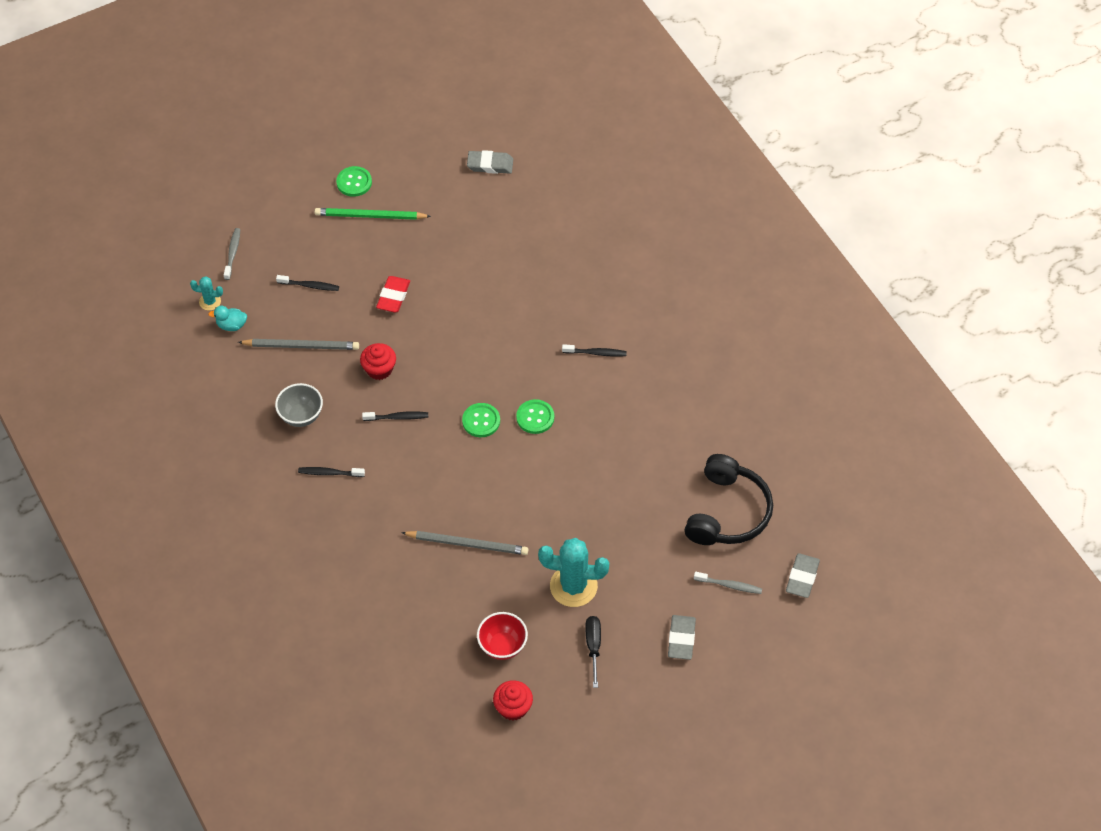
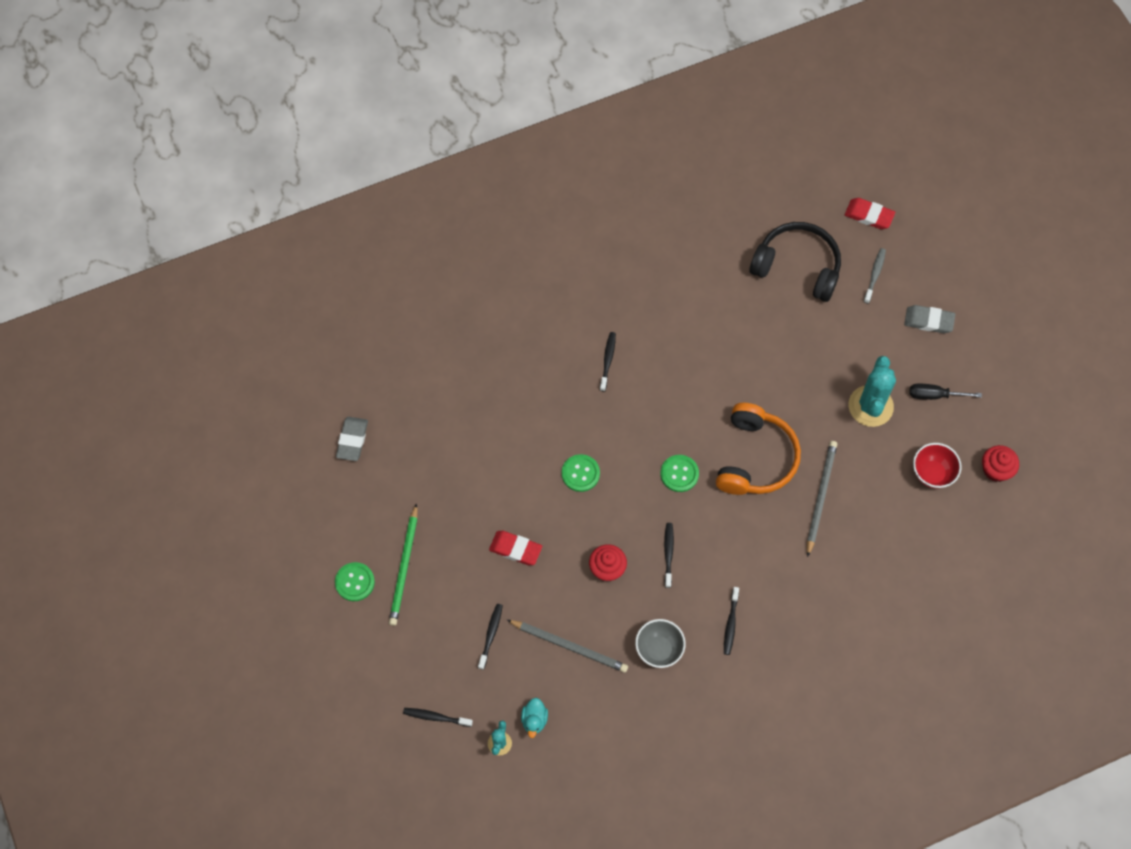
camera: 85 degrees left, 10 degrees up
grey toothbrush [224,228,240,280] -> black toothbrush [403,708,473,727]
grey pencil [238,339,359,350] -> grey pencil turned 105 degrees clockwise [507,620,628,673]
green button [516,399,554,434] -> green button moved to [562,454,600,492]
grey eraser [786,553,820,598] -> red eraser [845,198,895,229]
none -> orange headphones [716,403,801,495]

